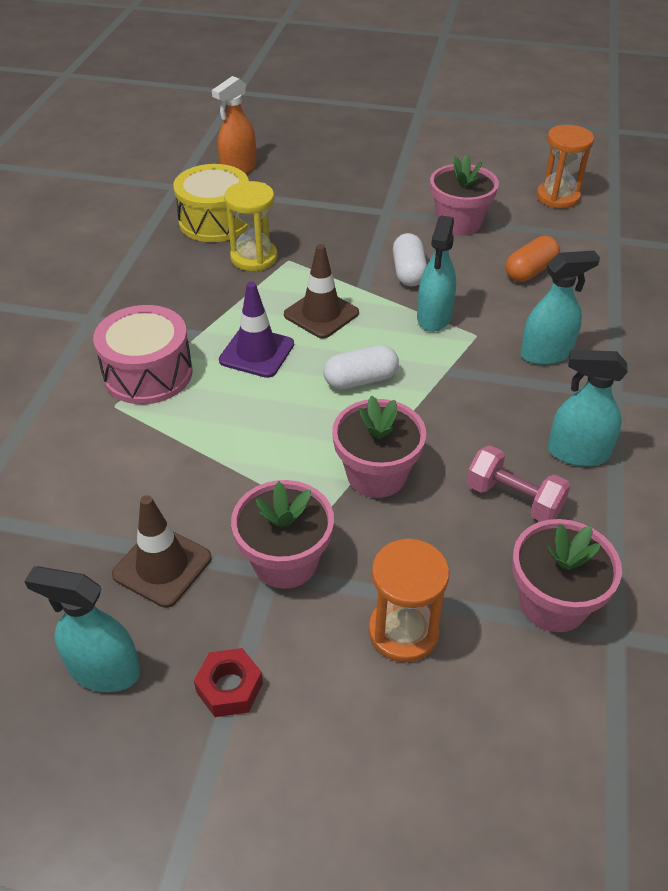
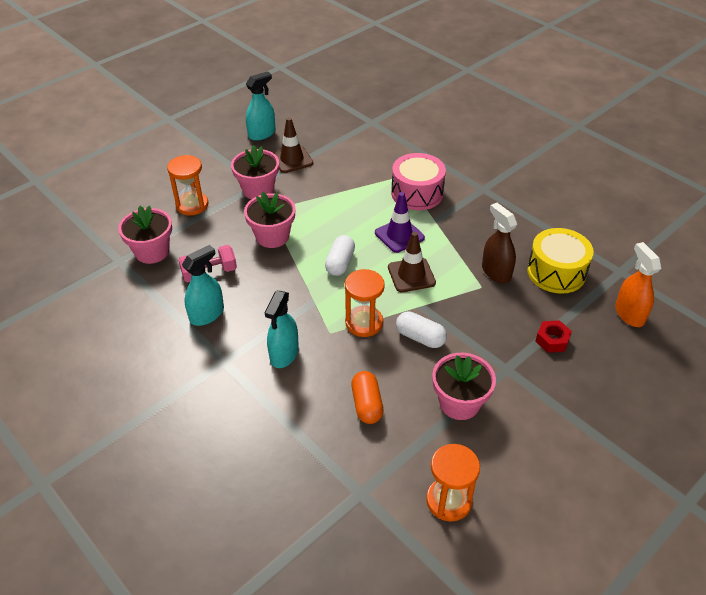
camera: 125 degrees right, 0 degrees up
red nut [194,648,263,717] -> red nut moved to [535,320,572,353]
yellow hourglass [224,181,278,271] -> brown spray bottle [482,203,517,283]
turquoise spray bottle [417,215,456,332] -> orange hourglass [345,269,385,337]

